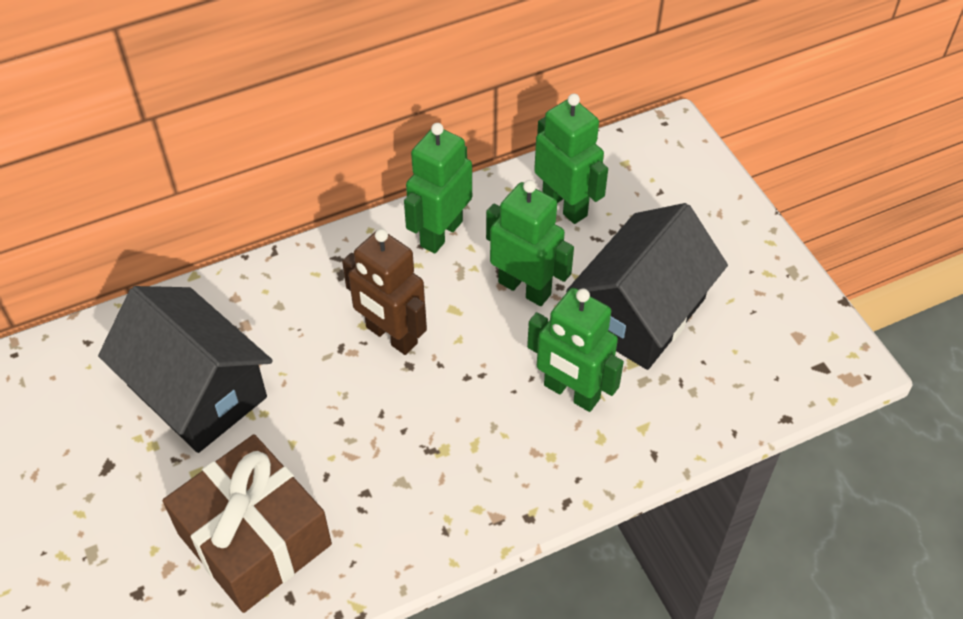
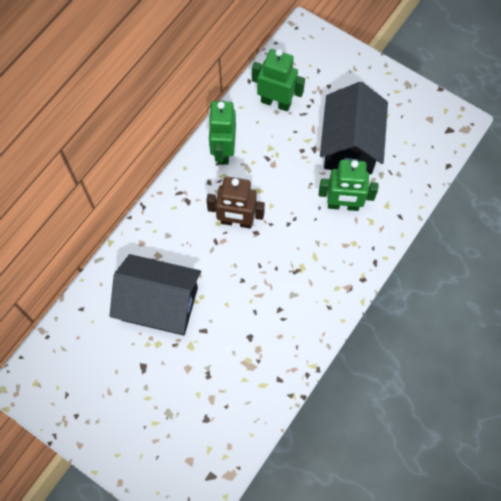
camera: 30 degrees left, 15 degrees up
brown gift [163,434,332,613] -> none
green robot [486,180,574,306] -> none

